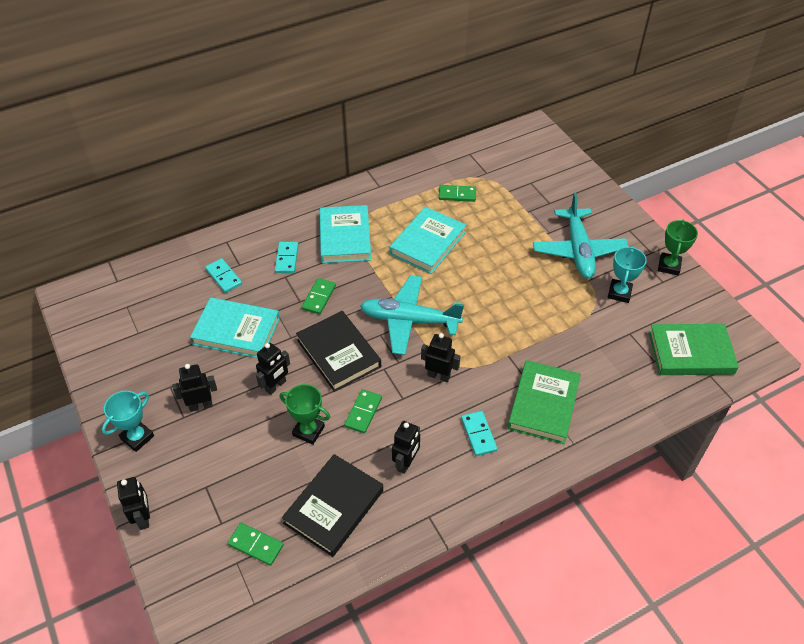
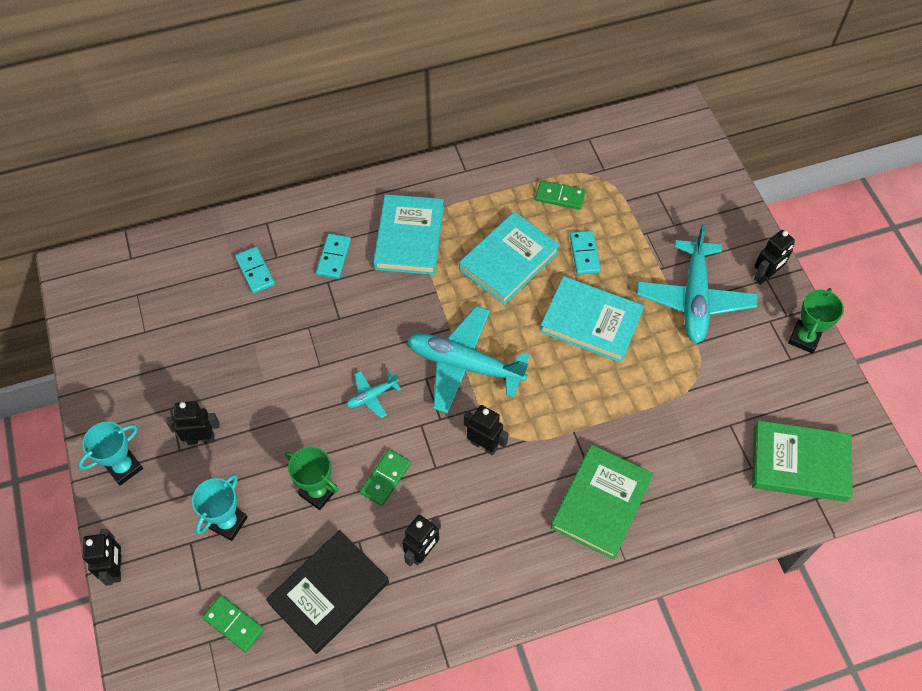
camera: 10 degrees right, 10 degrees up
turquoise book [190,297,280,358] -> turquoise book moved to [540,276,644,363]
black robot [256,343,290,395] -> black robot moved to [754,230,795,285]
black book [296,311,381,392] -> turquoise plane [346,371,401,418]
green domino [302,278,336,314] -> none
turquoise domino [461,411,497,456] -> turquoise domino moved to [570,230,601,274]
turquoise trophy [608,246,647,303] -> turquoise trophy moved to [192,474,248,541]

